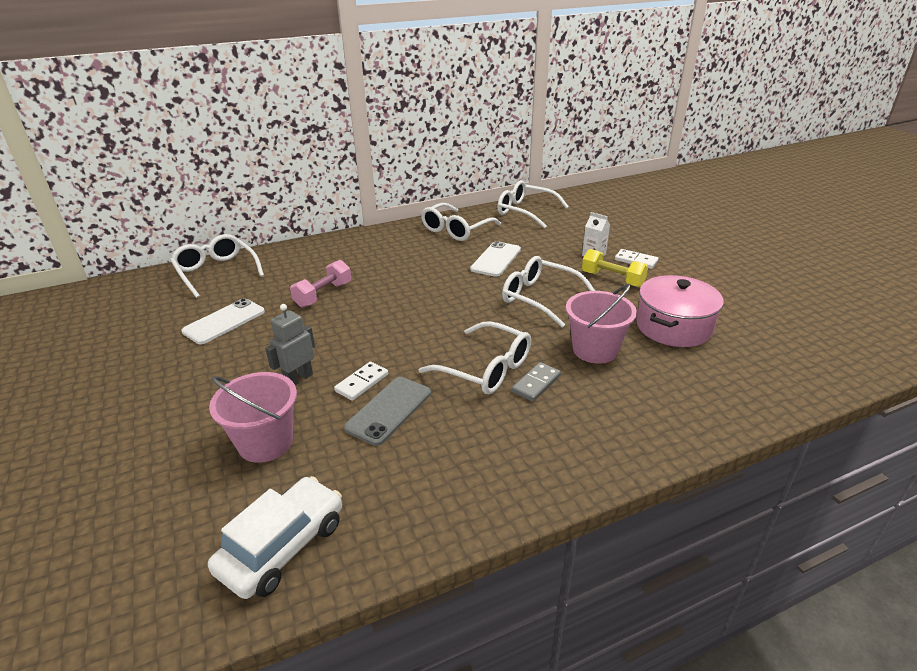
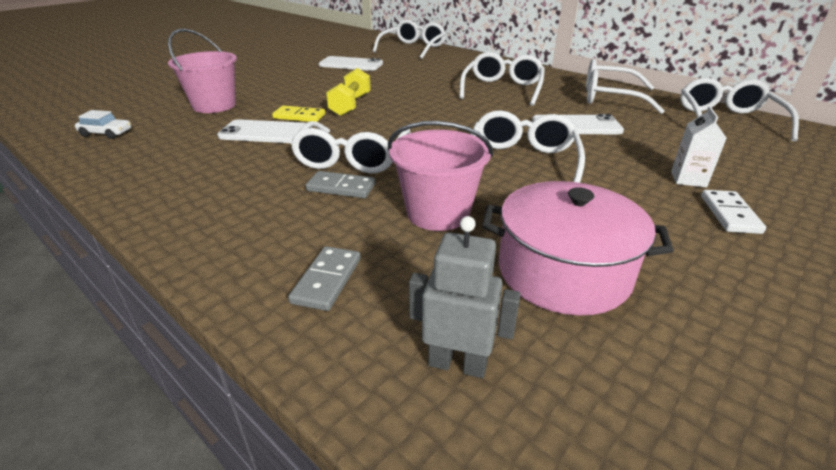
camera: 65 degrees right, 0 degrees up
white car [208,476,342,599] -> white car [75,110,131,139], size x0.52
grey robot [265,304,315,385] -> grey robot moved to [409,216,520,378]
pink dumbbell [290,260,351,307] -> none
white domino [334,362,388,401] -> yellow domino [272,106,325,122]
grey phone [344,377,431,446] -> white phone [217,119,312,143]
yellow dumbbell [582,249,648,287] -> yellow dumbbell moved to [326,68,371,116]
none -> grey domino [288,246,361,311]
none -> white glasses [459,52,545,106]

